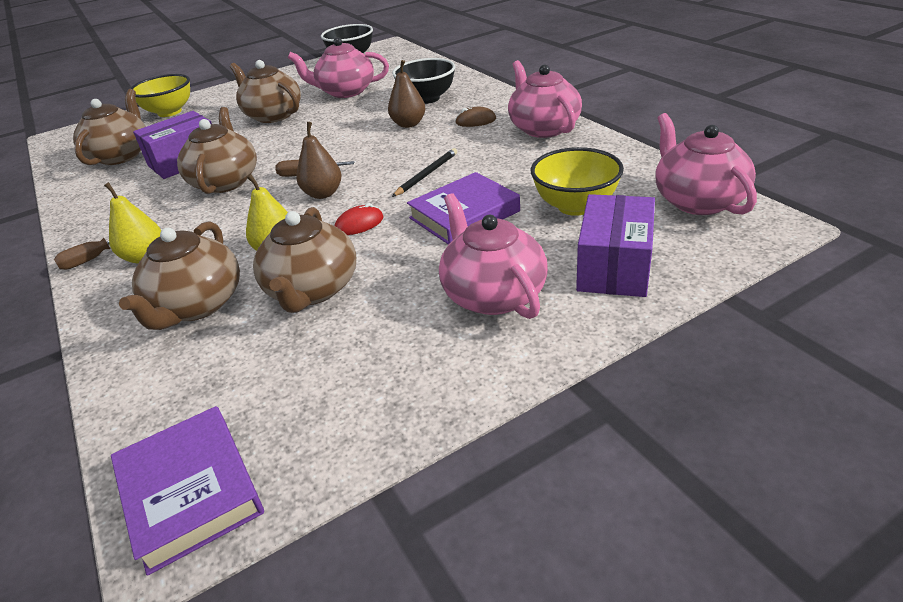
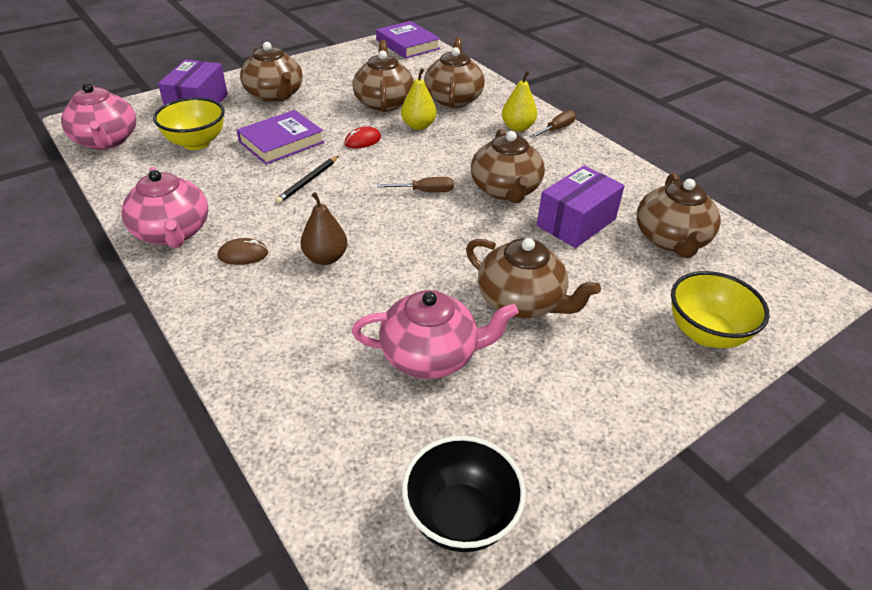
camera: 170 degrees right, 5 degrees up
brown pear [296,122,342,199] -> none
black bowl [392,58,455,104] -> none
pink teapot [439,193,548,319] -> brown teapot [240,42,303,103]

